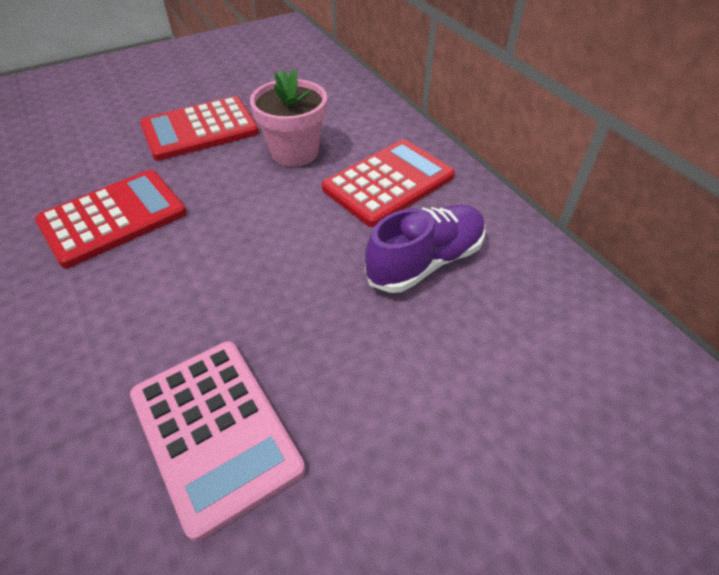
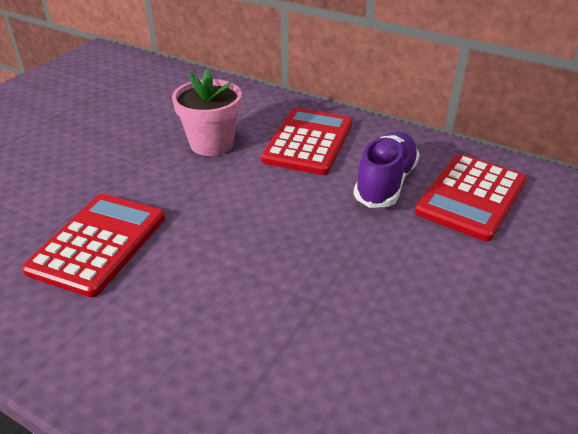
camera: 30 degrees left, 10 degrees down
pink calculator [130,341,305,541] -> none
red calculator [140,96,259,161] -> red calculator moved to [415,154,527,241]

